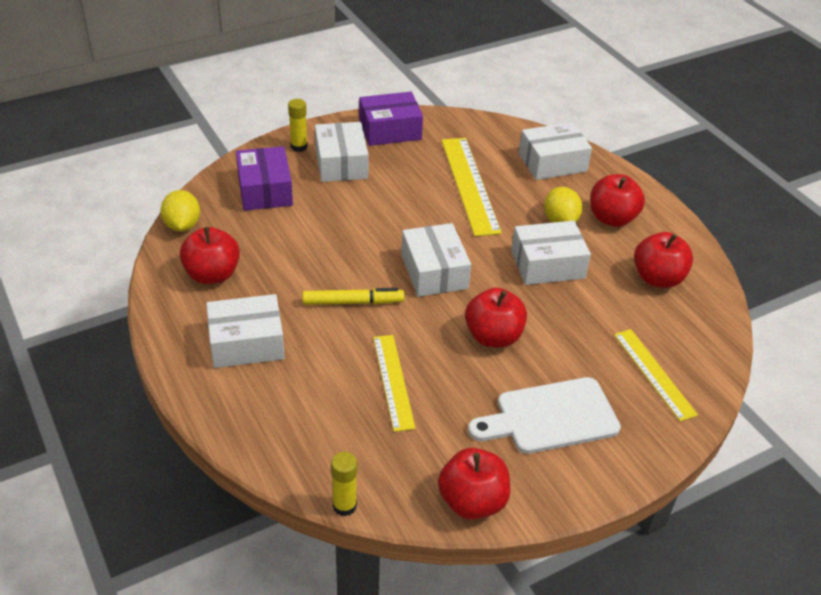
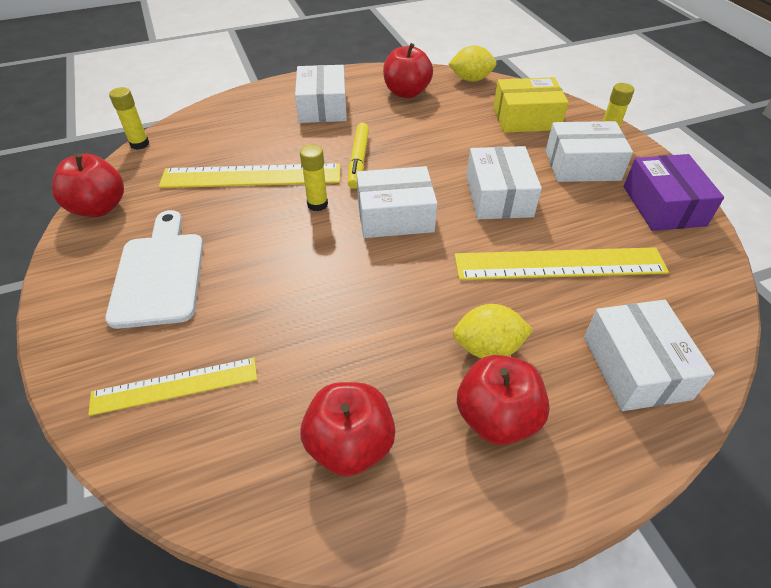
camera: 100 degrees right, 5 degrees up
purple box [236,146,293,211] -> yellow box [493,77,569,133]
yellow ruler [373,335,416,432] -> yellow ruler [159,163,340,188], size x1.55
red apple [465,288,527,348] -> none
white box [511,221,591,285] -> white box moved to [466,146,542,219]
none -> yellow glue stick [300,145,328,211]

